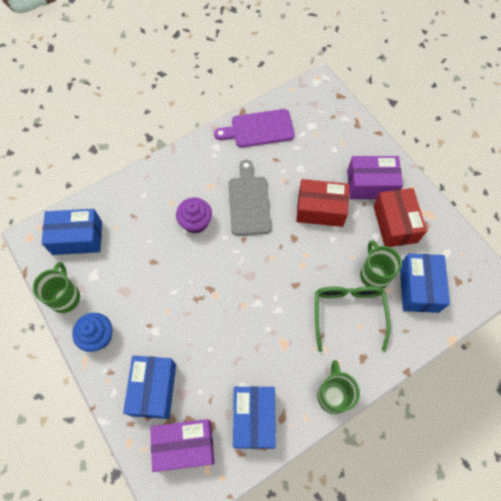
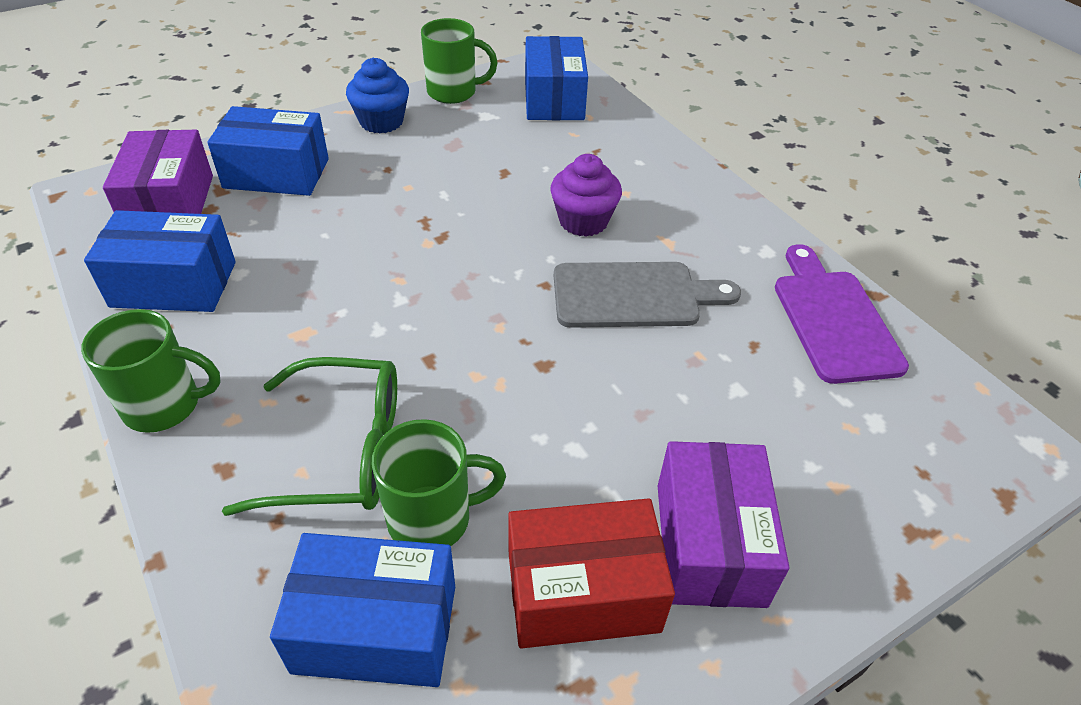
camera: 90 degrees right, 20 degrees down
red box [296,179,349,227] -> none

